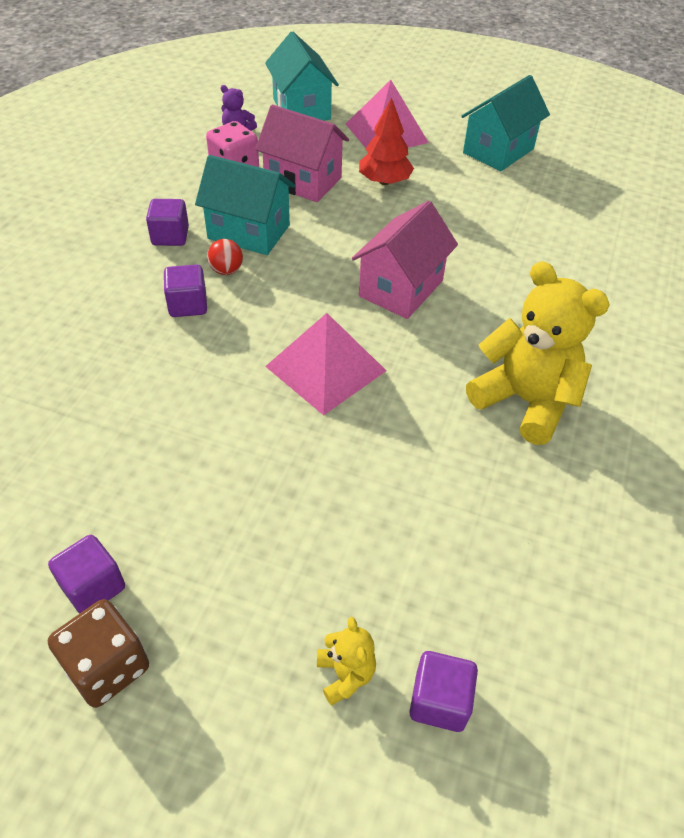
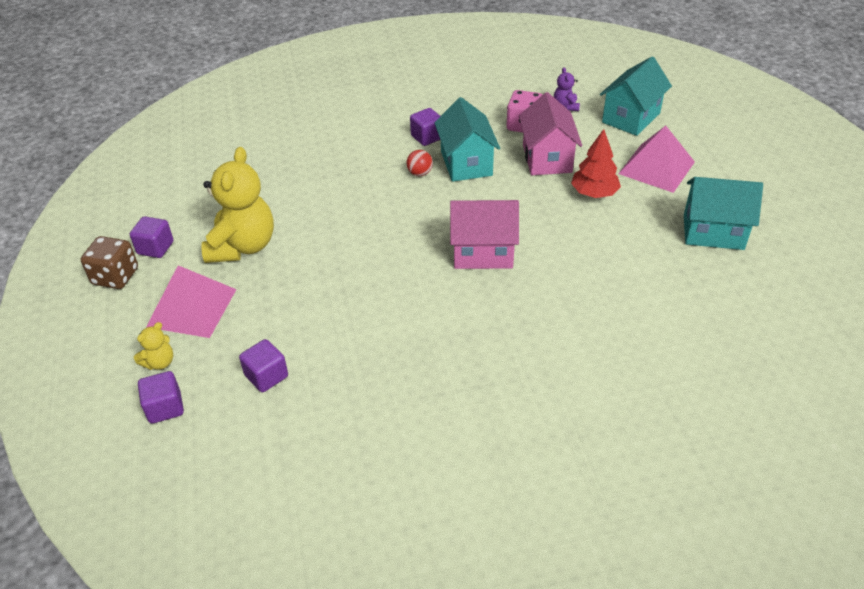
camera: 60 degrees right, 5 degrees down
purple cube [164,264,207,317] -> purple cube moved to [239,339,288,392]
pink pyramid [265,313,386,415] -> pink pyramid moved to [146,265,237,338]
yellow teddy bear [466,261,610,445] -> yellow teddy bear moved to [201,147,274,263]

